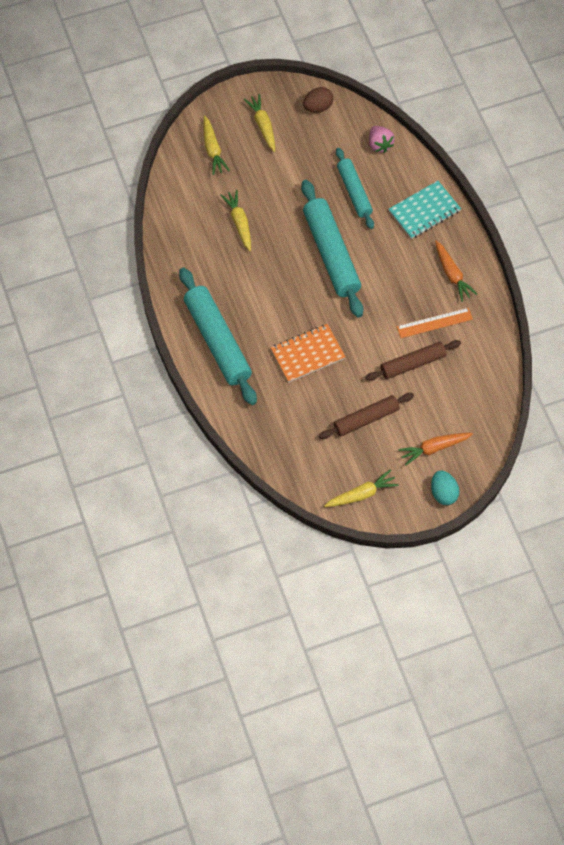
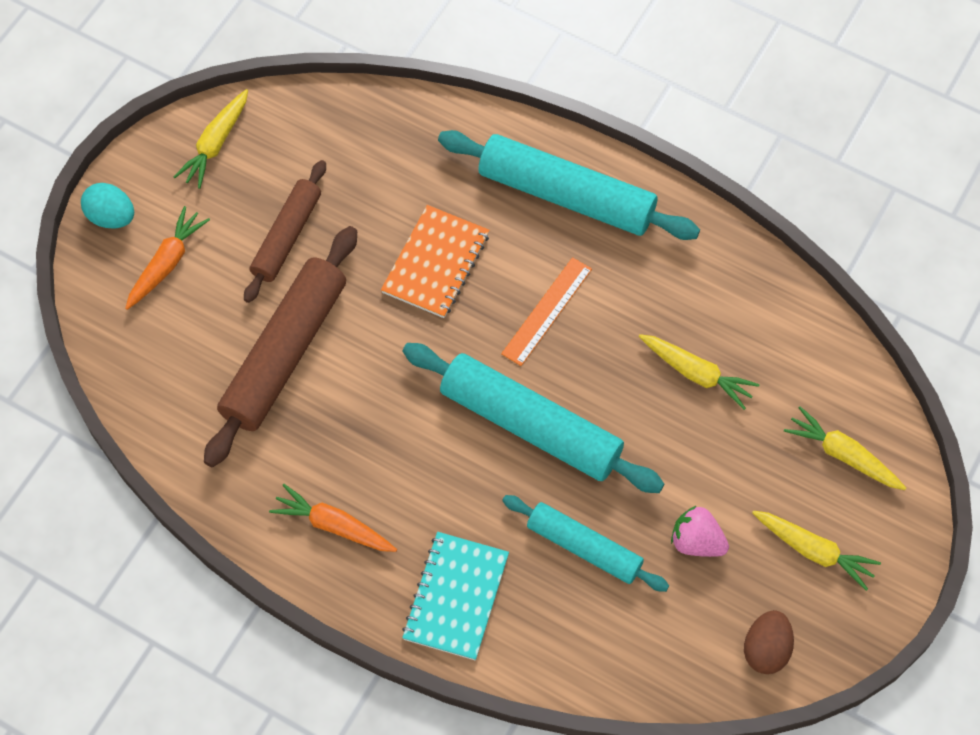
camera: 140 degrees right, 0 degrees up
brown rolling pin [365,340,461,381] -> brown rolling pin [204,226,357,468], size x1.63
pink strawberry [369,126,395,153] -> pink strawberry moved to [671,506,729,557]
orange ruler [397,308,473,338] -> orange ruler moved to [501,257,592,366]

